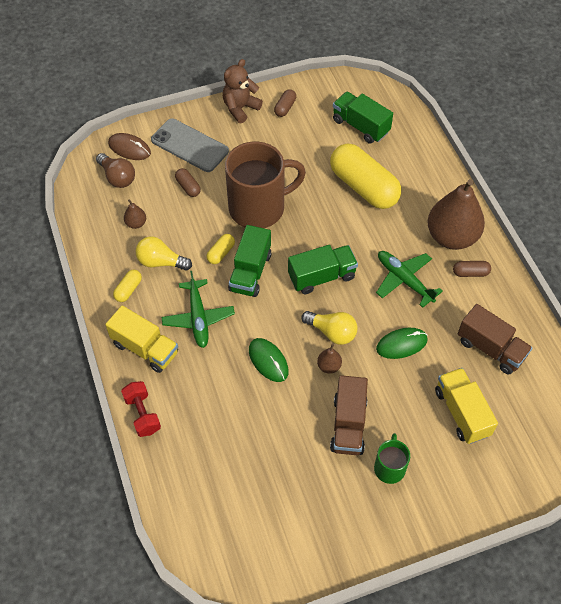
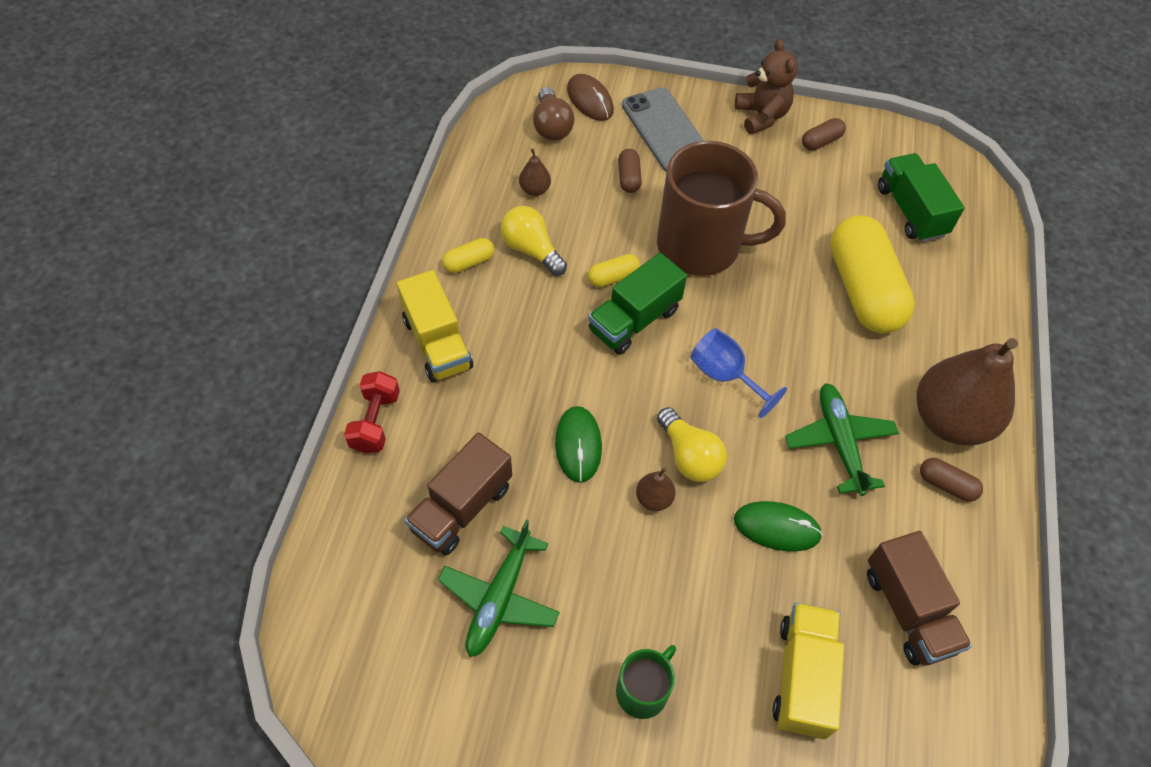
camera: 30 degrees right, 0 degrees up
green plane [161,271,235,348] -> green plane moved to [438,520,560,657]
brown teddy bear [223,59,263,123] -> brown teddy bear turned 90 degrees clockwise [735,39,798,134]
green truck [288,245,358,294] -> blue goblet [690,328,787,418]
brown truck [330,375,368,455] -> brown truck moved to [405,433,512,555]

